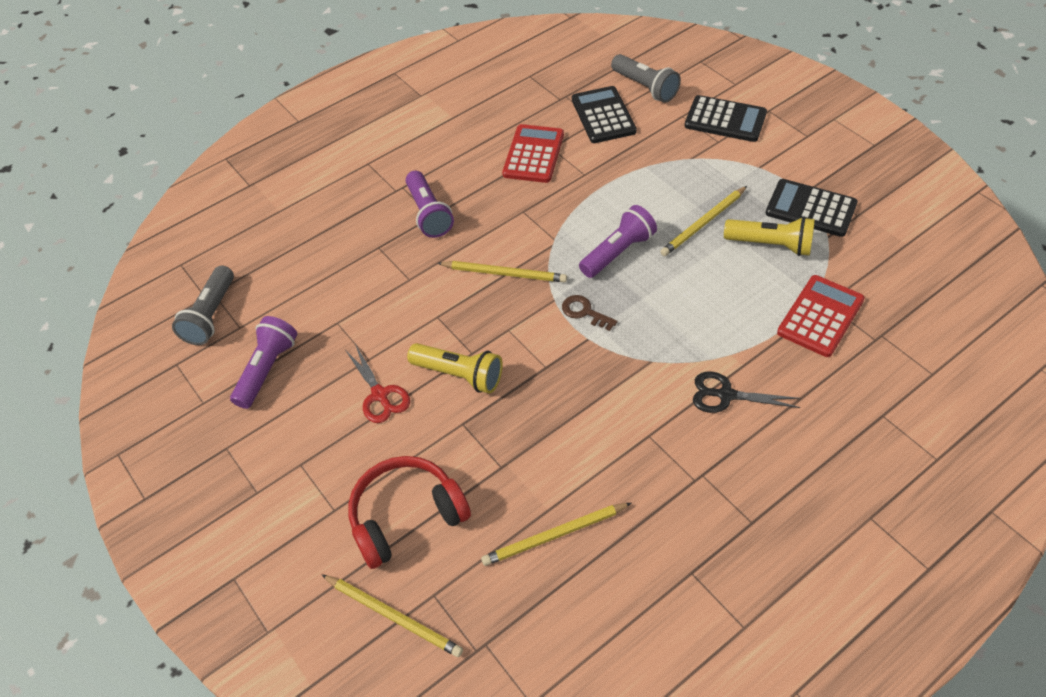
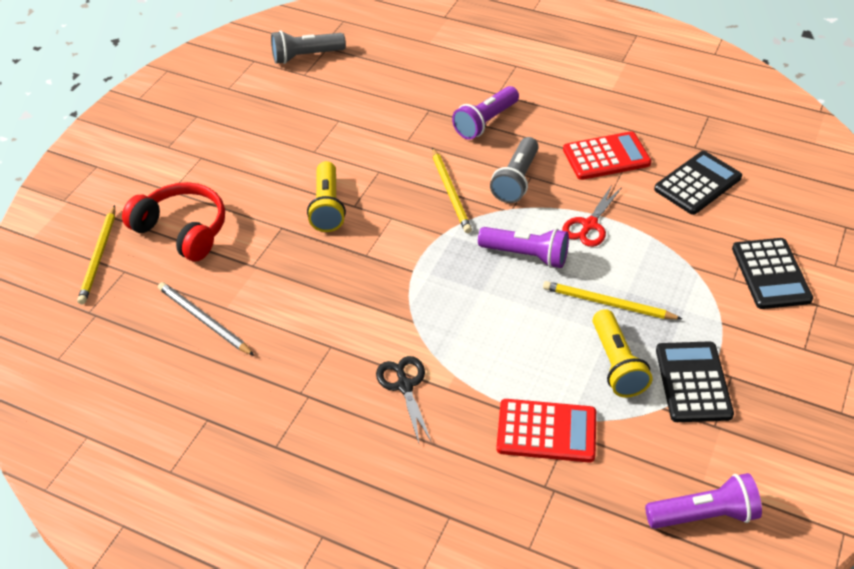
camera: 60 degrees right, 5 degrees down
purple flashlight [230,316,297,409] -> purple flashlight moved to [645,473,762,529]
red scissors [345,344,410,423] -> red scissors moved to [562,185,622,247]
yellow pencil [481,503,631,566] -> grey pencil [158,282,254,356]
brown key [562,295,618,331] -> none
grey flashlight [611,54,681,103] -> grey flashlight moved to [490,137,539,203]

